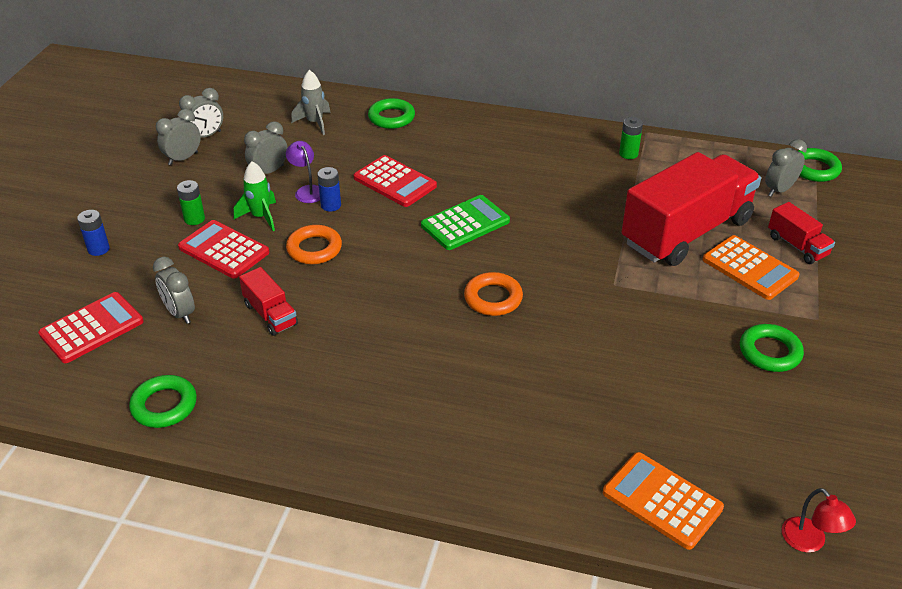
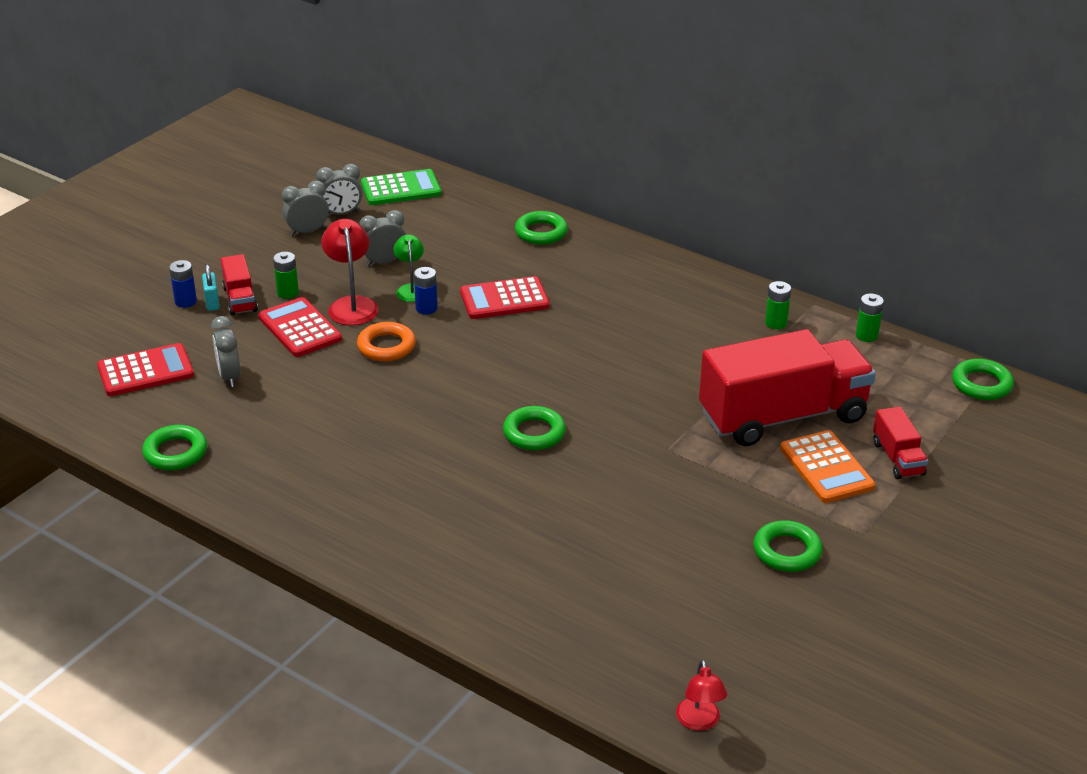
camera: 20 degrees right, 5 degrees down
green rocket [234,161,276,231] -> red lamp [321,219,379,326]
red truck [239,267,298,336] -> red truck moved to [221,254,258,315]
purple lamp [286,141,320,203] -> green lamp [394,234,424,302]
grey rocket [291,70,331,135] -> none
red calculator [354,155,437,207] -> red calculator turned 105 degrees clockwise [460,276,550,319]
green calculator [421,195,510,250] -> green calculator moved to [361,169,442,205]
orange ring [464,272,523,316] -> green ring [503,406,566,450]
orange calculator [603,452,724,550] -> none
grey clock [765,139,807,197] -> none
none -> turquoise padlock [202,264,220,311]
none -> green battery [856,293,884,342]

